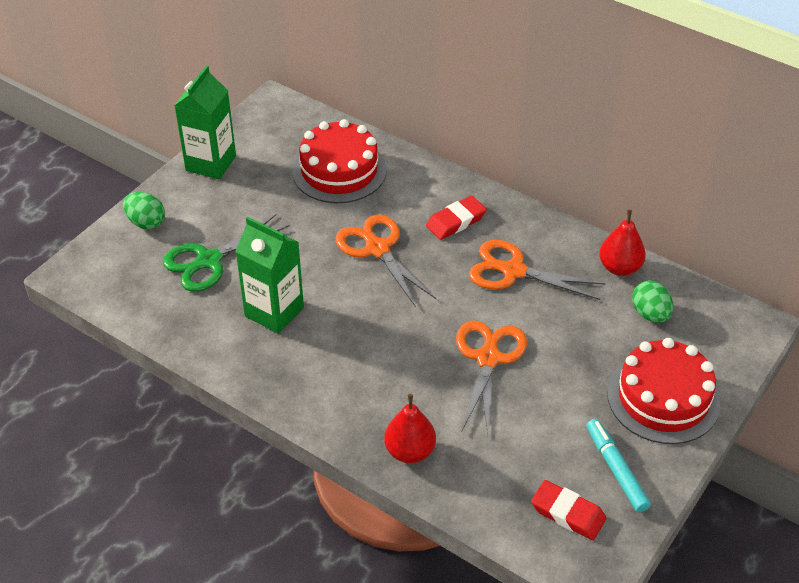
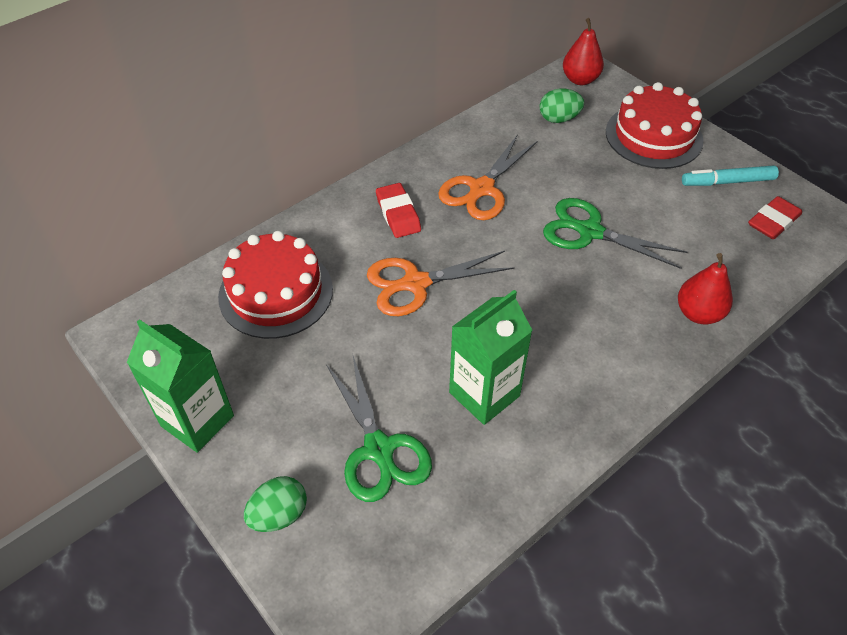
camera: 75 degrees left, 5 degrees up
orange scissors [456,321,527,434] -> green scissors [543,198,687,269]
red pear [599,210,646,276] -> red pear moved to [563,18,604,85]

